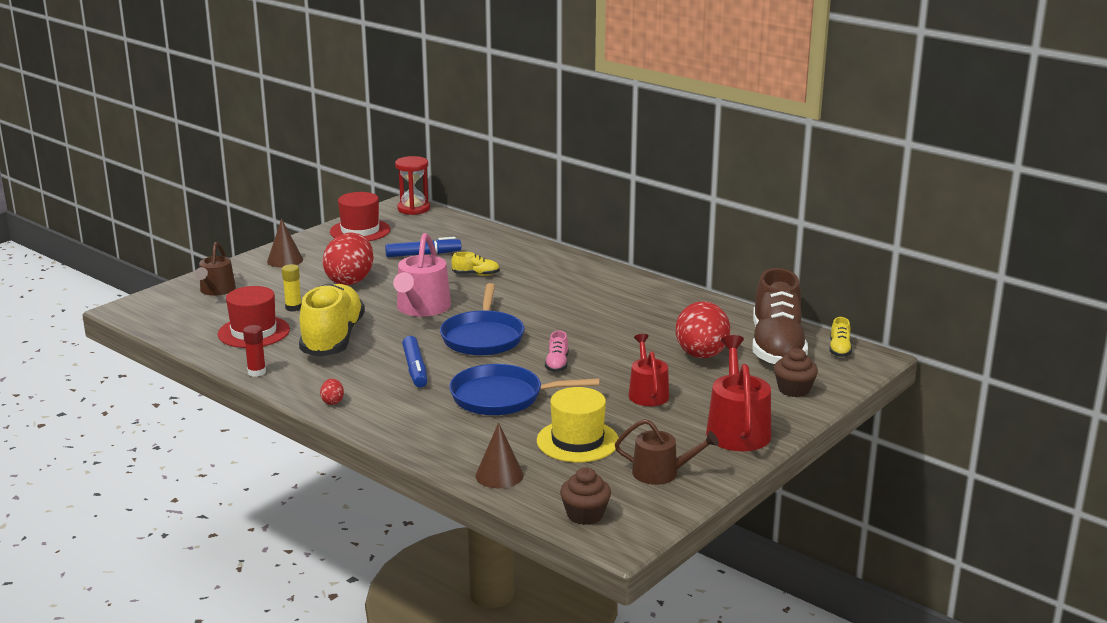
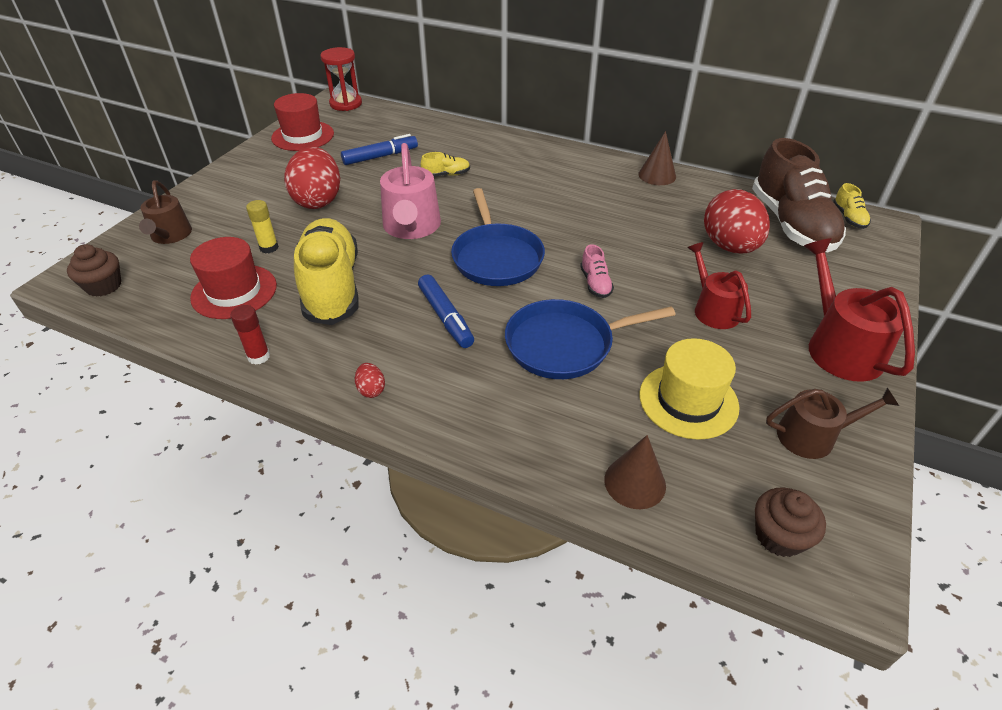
camera: 15 degrees left, 20 degrees up
brown cone [267,219,303,268] -> brown cone moved to [638,131,676,185]
brown cupcake [774,348,818,397] -> brown cupcake moved to [67,244,121,297]

